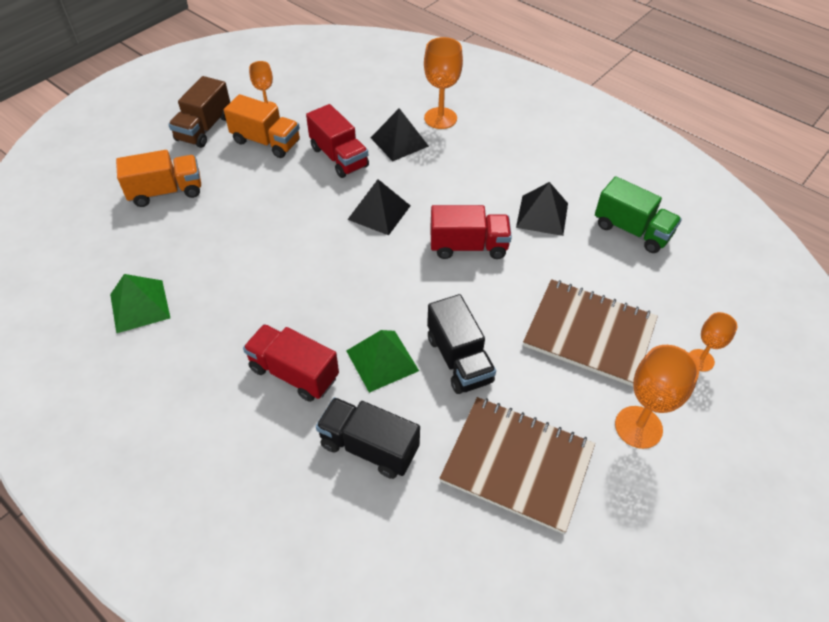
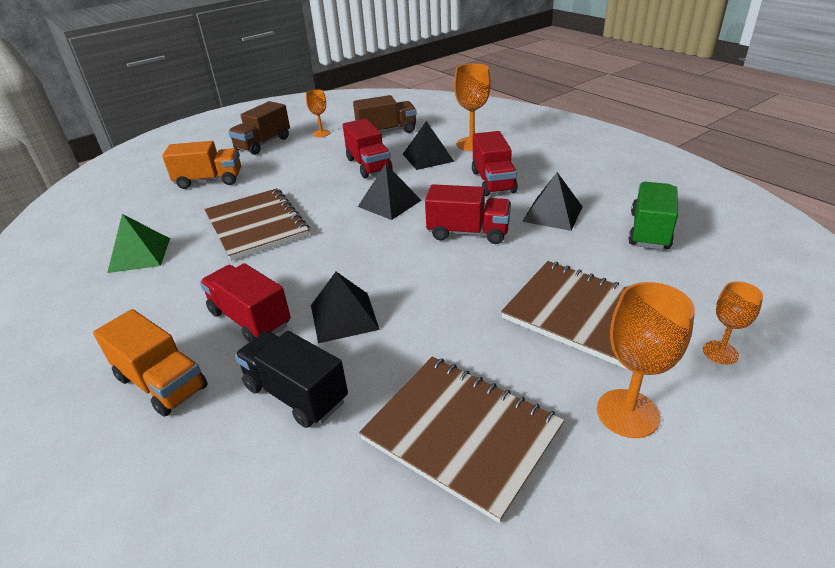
camera: 15 degrees right, 15 degrees down
orange truck [224,94,300,158] -> orange truck moved to [93,309,208,417]
green pyramid [346,330,419,393] -> black pyramid [311,272,379,343]
black truck [427,294,496,394] -> none
green truck [595,176,682,253] -> green truck turned 120 degrees counterclockwise [628,182,678,250]
none -> brown notebook [204,188,309,261]
none -> brown truck [353,95,417,133]
none -> red truck [472,131,518,196]

